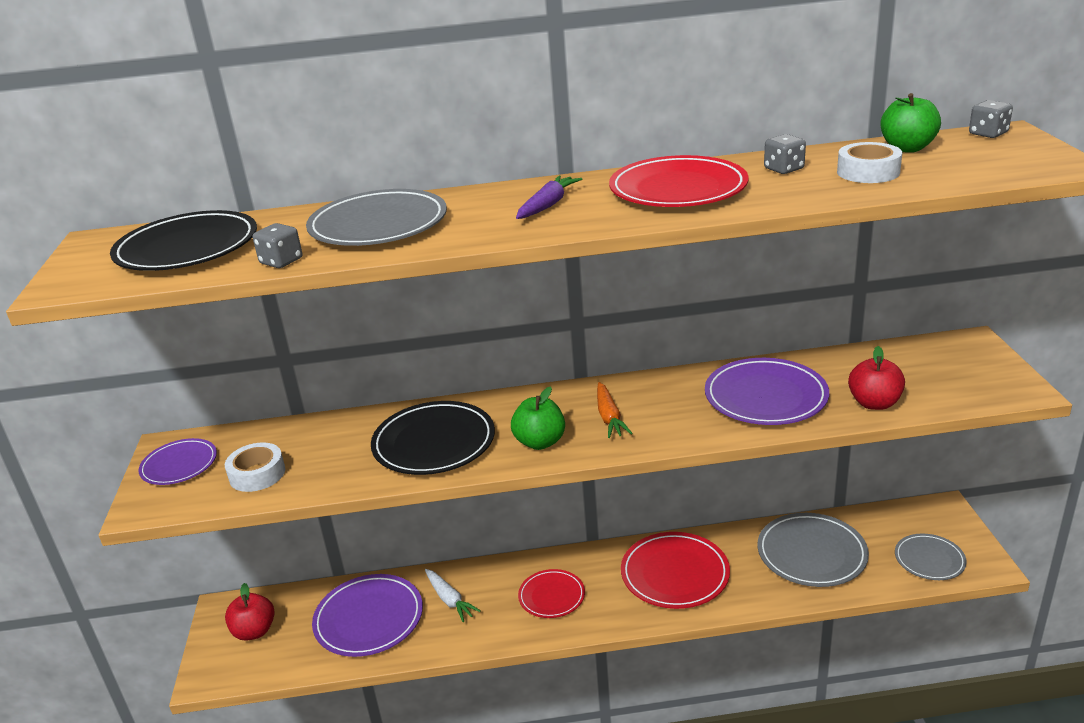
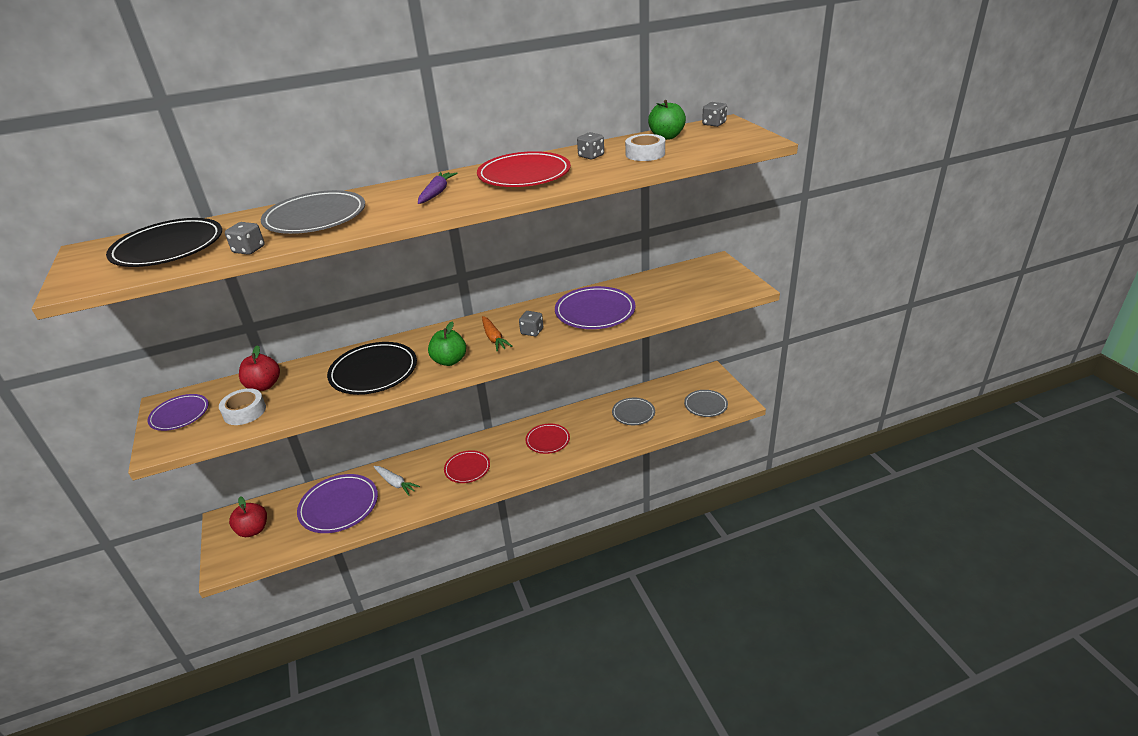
camera: 15 degrees left, 5 degrees up
red plate [621,532,730,609] -> red plate [526,424,570,454], size x0.61
grey plate [758,513,869,587] -> grey plate [612,398,655,425], size x0.61
red apple [848,346,905,410] -> red apple moved to [239,345,280,391]
none -> grey dice [519,311,543,336]

